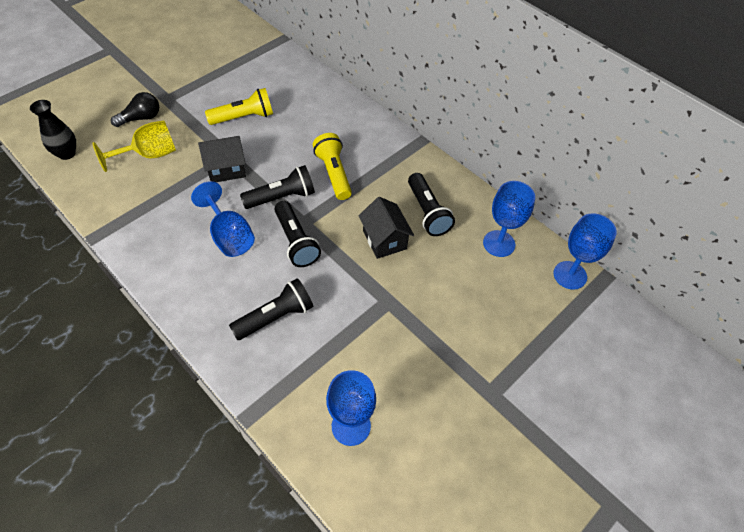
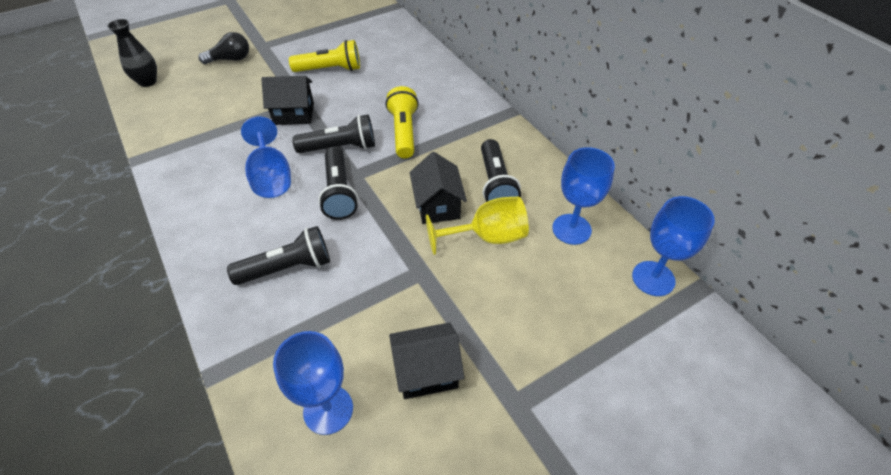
camera: 15 degrees right, 5 degrees down
yellow goblet [92,120,176,172] -> yellow goblet moved to [426,196,529,255]
none -> black house [389,322,464,399]

